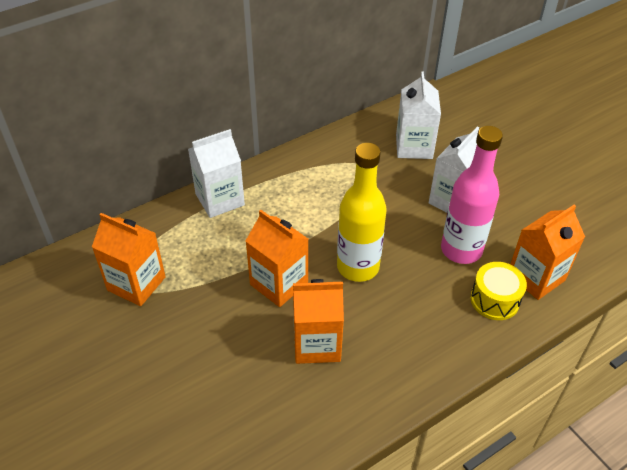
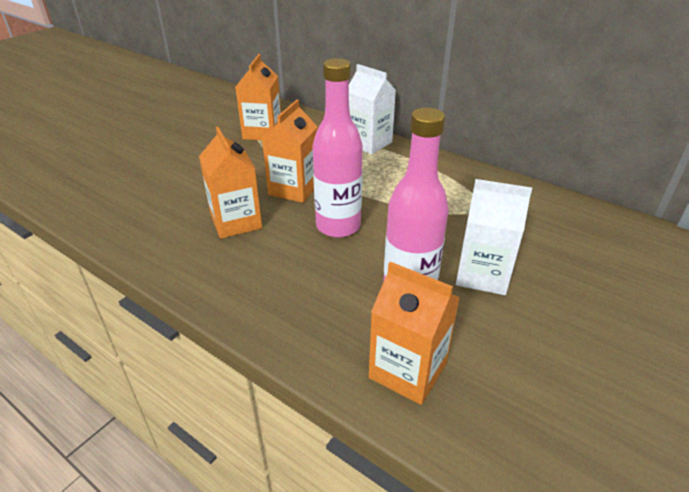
camera: 70 degrees right, 10 degrees down
yellow bottle [337,143,387,282] -> pink bottle [313,58,363,238]
white carton [396,72,441,159] -> none
yellow drum [471,262,527,320] -> none

